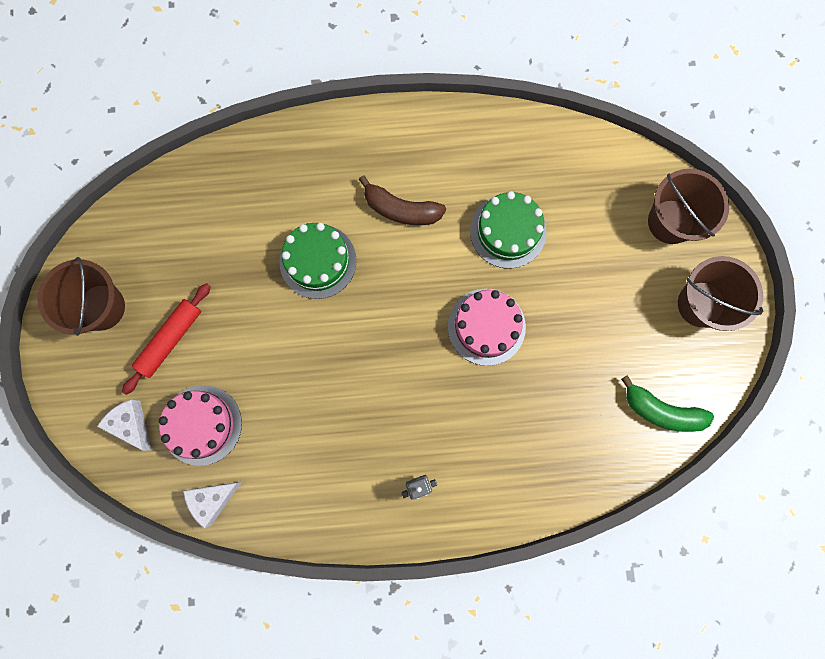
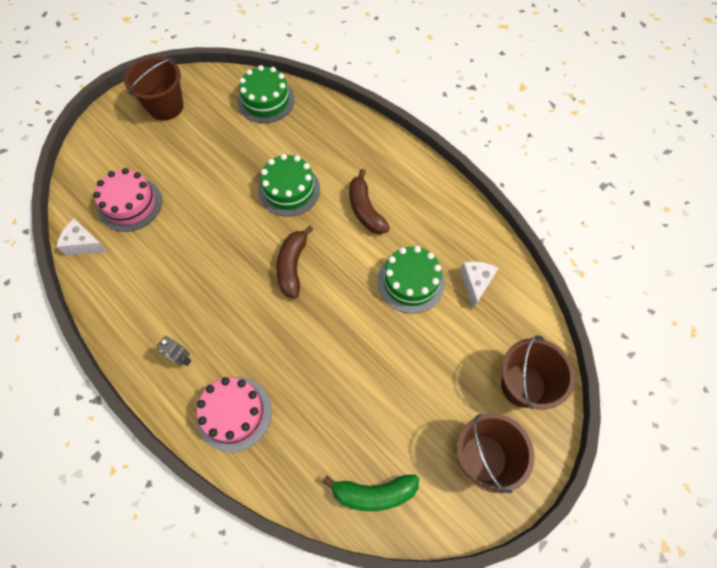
camera: 50 degrees right, 15 degrees down
white cheese [97,400,151,451] -> white cheese moved to [460,261,498,309]
red rolling pin [122,283,211,395] -> none
pink cake [448,288,526,366] -> pink cake moved to [196,377,272,452]
green banana [621,375,714,432] -> green banana turned 75 degrees counterclockwise [323,474,419,511]
none -> green cake [238,65,295,123]
none -> brown banana [276,226,313,299]

